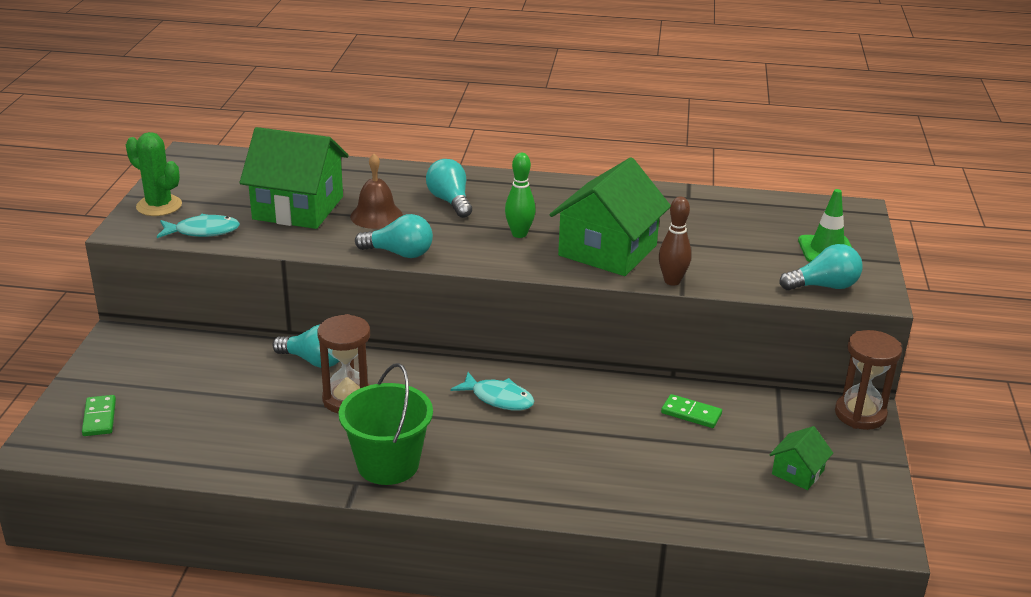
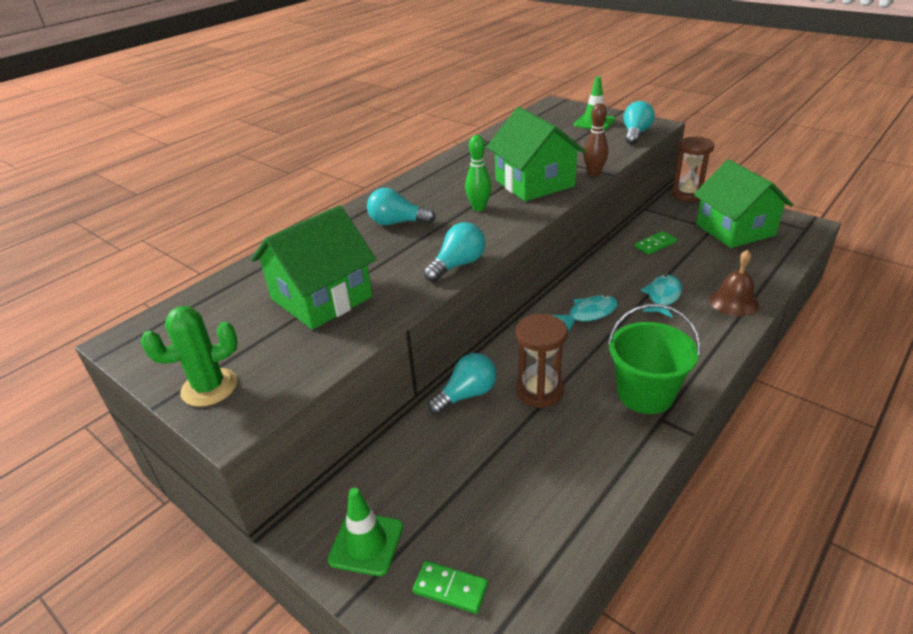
camera: 55 degrees left, 5 degrees up
turquoise fish [157,214,240,238] -> turquoise fish moved to [641,275,682,318]
brown bell [350,154,403,229] -> brown bell moved to [709,250,759,317]
green house [769,426,833,490] -> green house [694,159,793,248], size x2.14
none -> green traffic cone [328,488,403,576]

